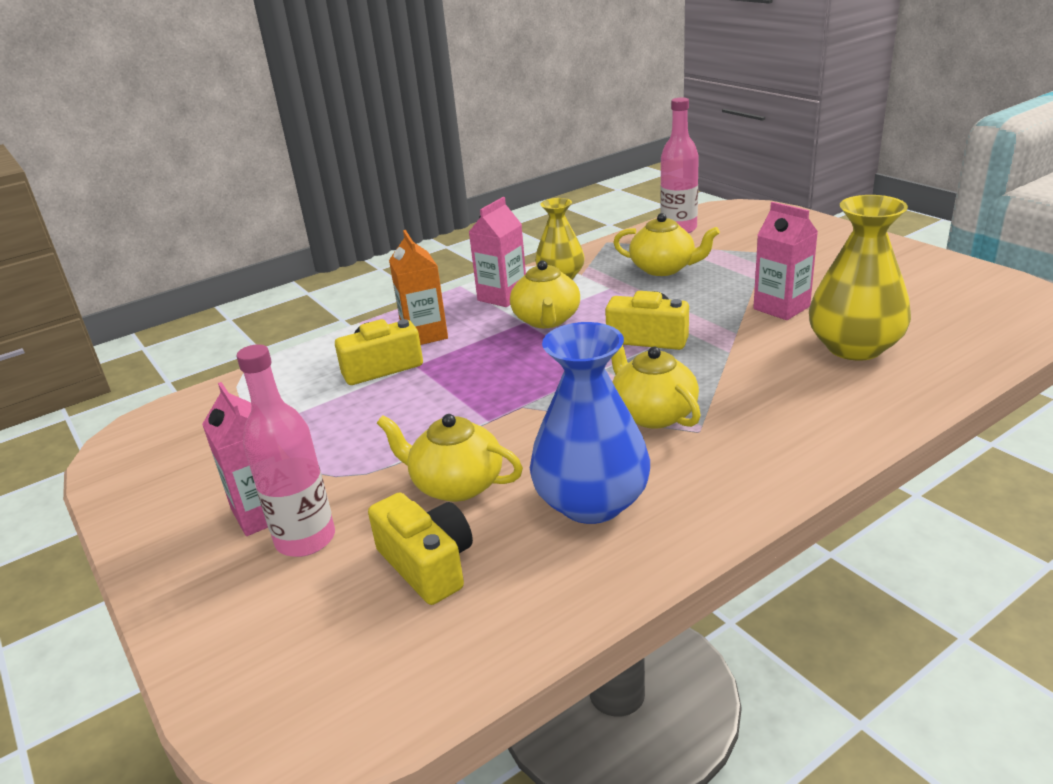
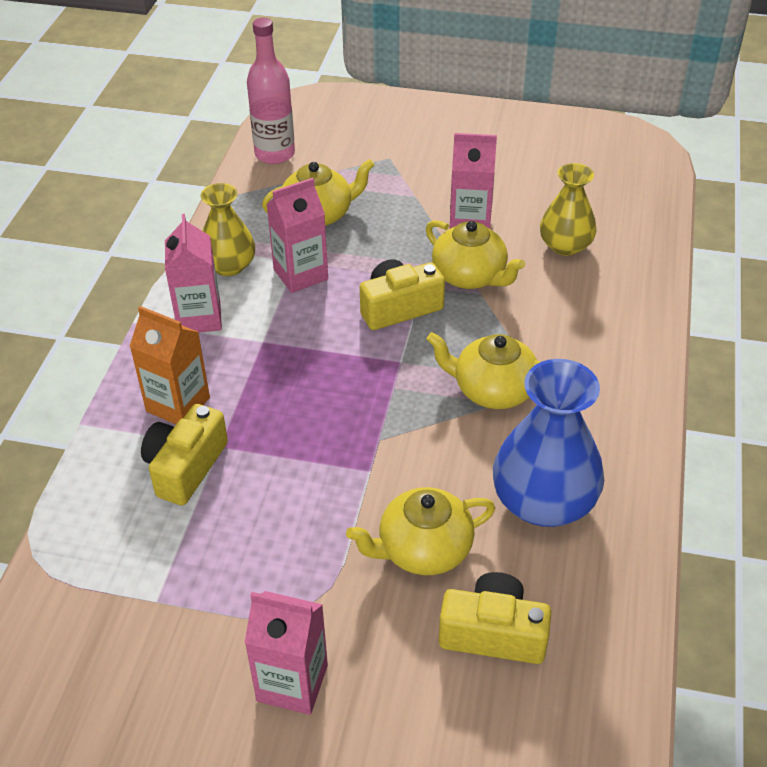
camera: 45 degrees left, 15 degrees up
pink bottle [236,344,335,557] -> none
yellow teapot [510,260,580,328] -> yellow teapot moved to [426,220,525,289]
yellow vase [809,195,911,361] -> yellow vase [540,163,597,256], size x0.64
none -> pink carton [266,178,328,293]

